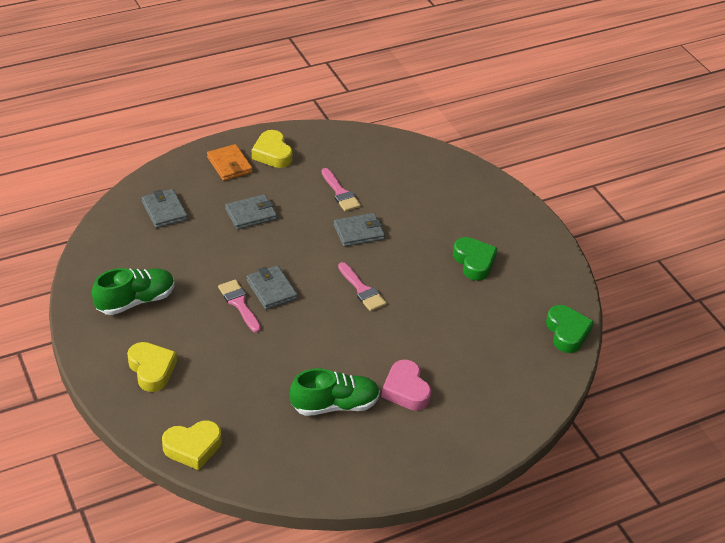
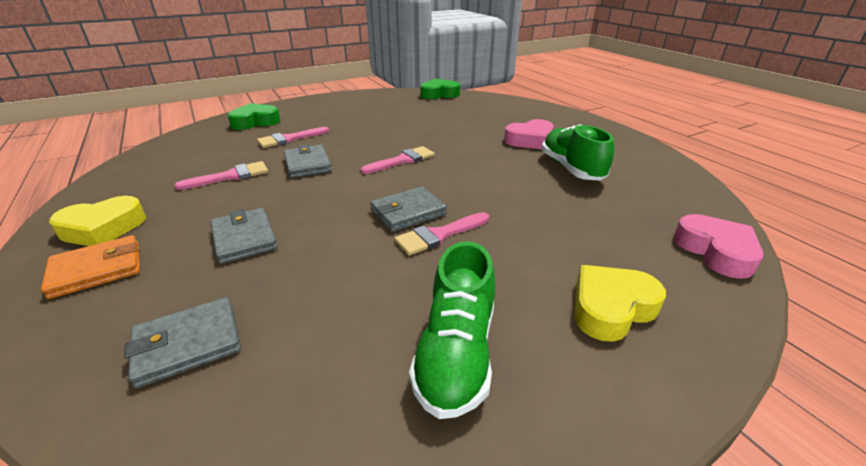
camera: 90 degrees left, 10 degrees down
green shoe [92,268,174,315] -> green shoe turned 135 degrees counterclockwise [409,241,495,419]
yellow heart [162,420,221,470] -> pink heart [673,214,764,279]
green heart [453,237,497,281] -> green heart moved to [228,103,280,130]
none -> pink brush [257,127,329,148]

